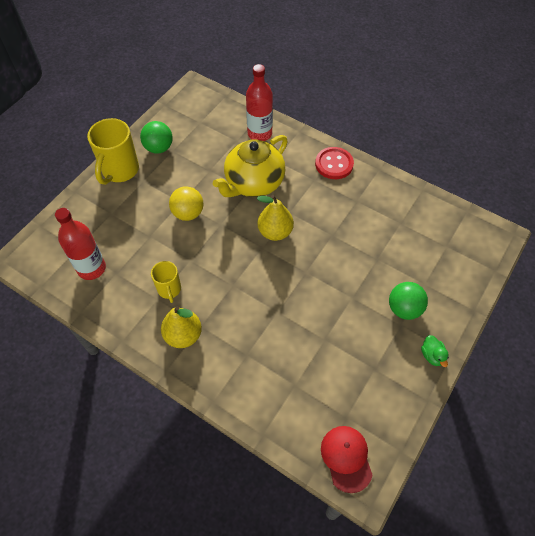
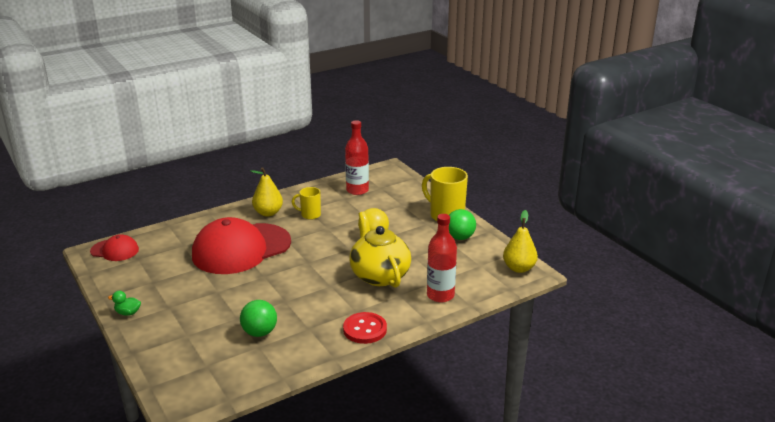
camera: 115 degrees right, 30 degrees down
yellow pear [257,195,294,241] -> yellow pear moved to [503,210,538,273]
green ball [389,282,428,320] -> green ball moved to [240,300,277,337]
none -> red cap [192,217,291,274]

